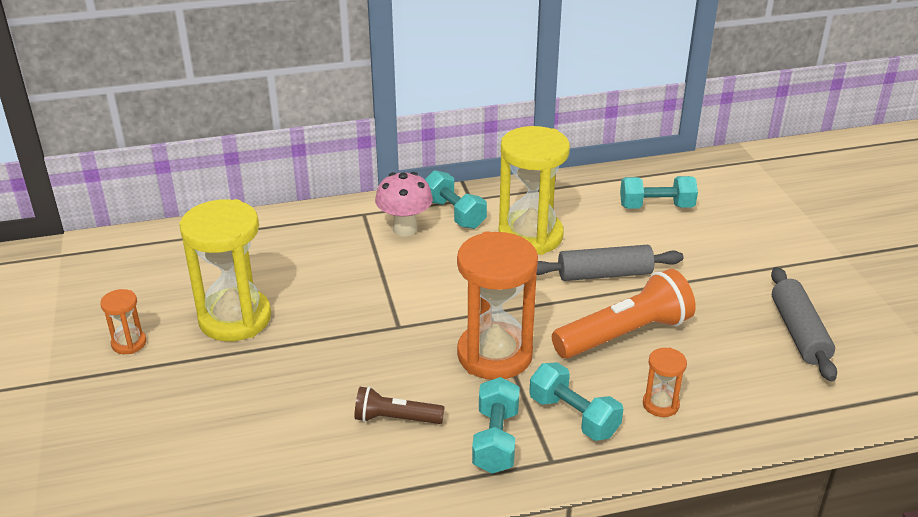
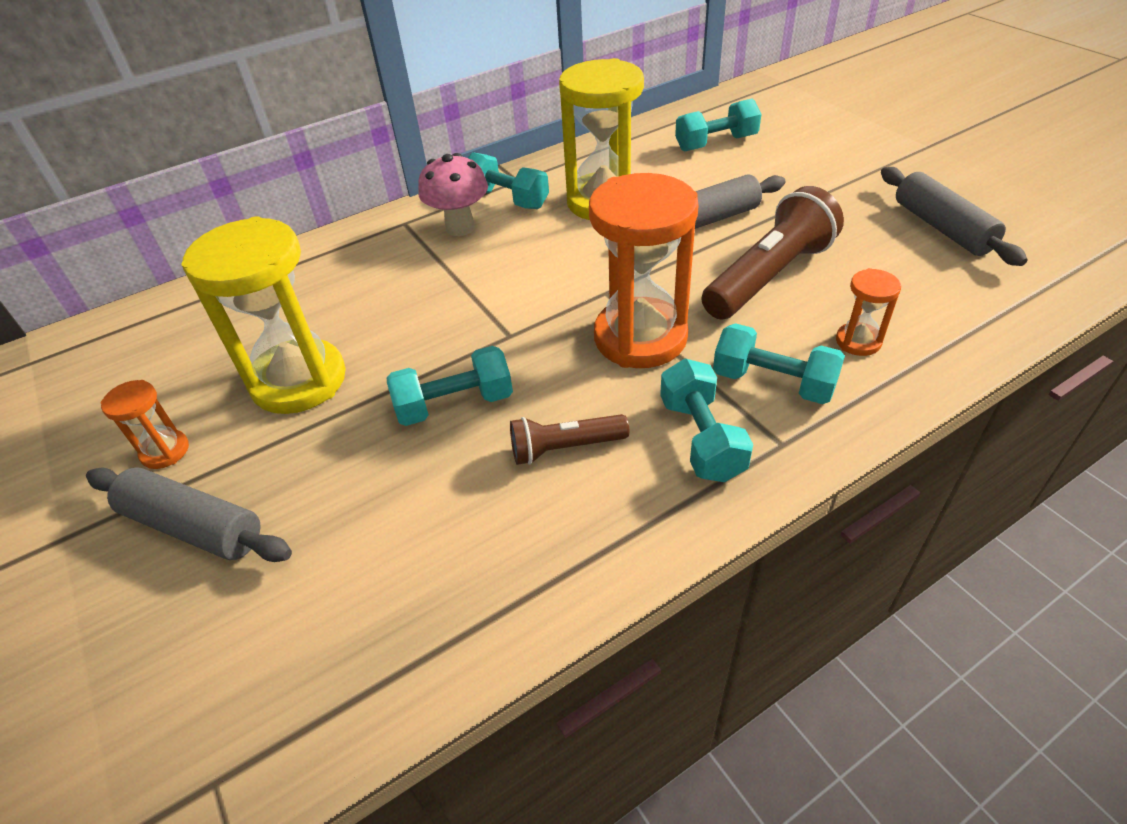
camera: 15 degrees left, 10 degrees up
orange flashlight [552,269,696,359] -> brown flashlight [701,186,844,319]
none -> grey rolling pin [86,467,292,562]
none -> turquoise dumbbell [387,346,513,426]

